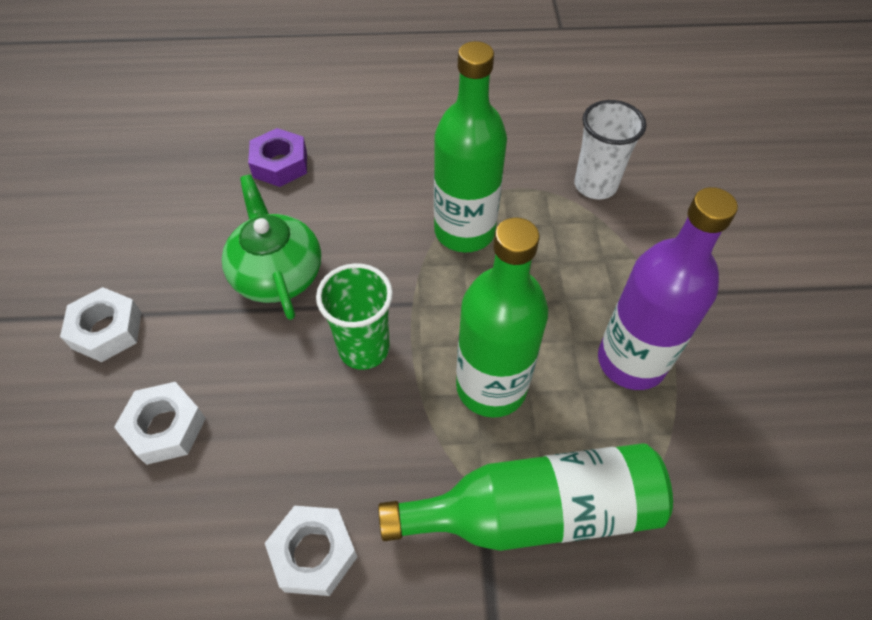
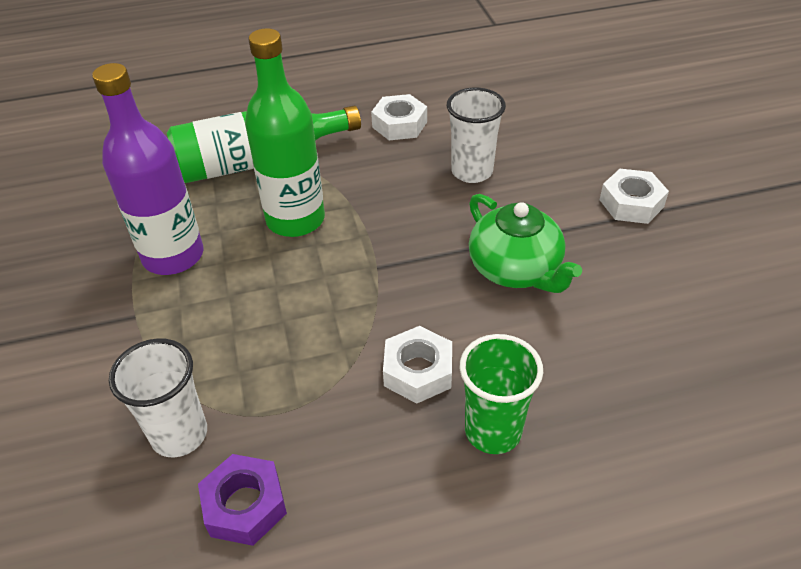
camera: 170 degrees right, 10 degrees down
white nut [114,382,206,465] -> white nut moved to [383,326,452,404]
purple nut [248,128,307,187] -> purple nut moved to [198,454,287,546]
green cup [316,263,393,370] -> green cup moved to [460,334,543,454]
green bottle [434,41,507,252] -> none
none -> white cup [447,87,506,183]

